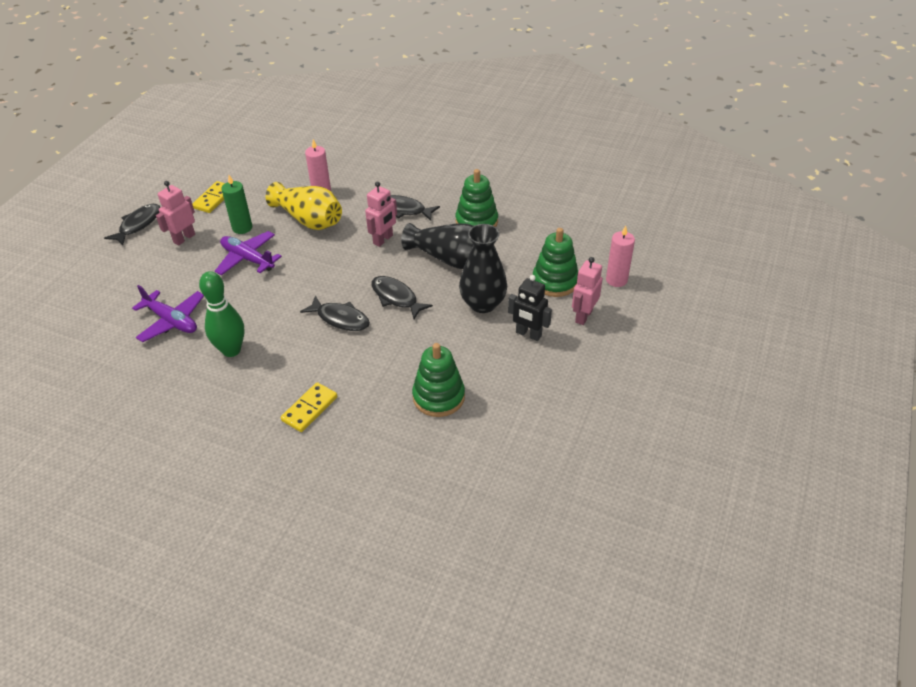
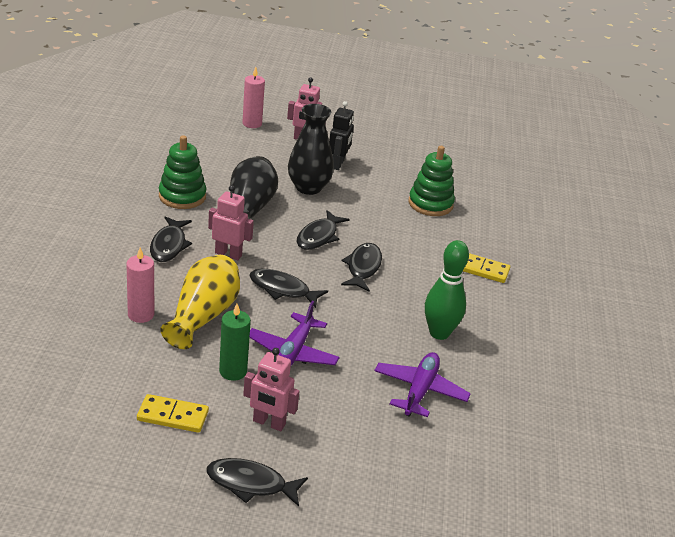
camera: 110 degrees left, 10 degrees down
green stacking toy [533,228,578,297] -> none
none -> black fish [249,269,328,308]

